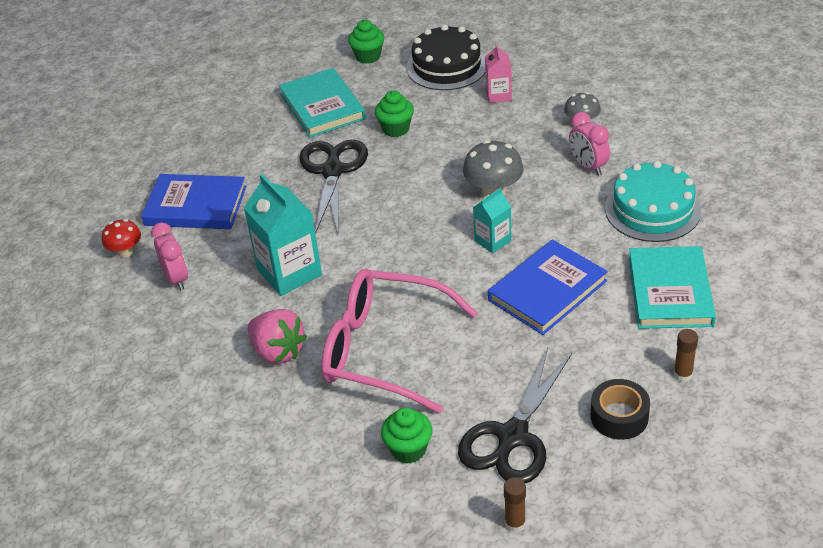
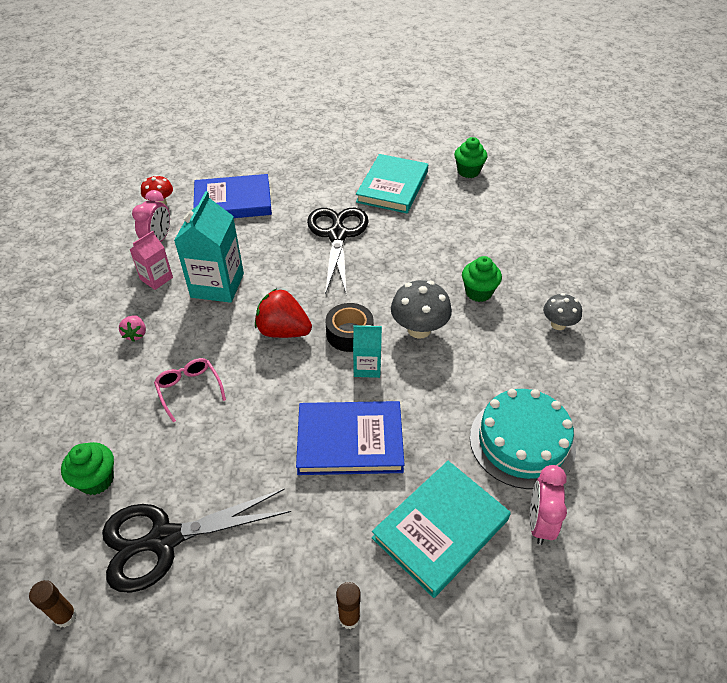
camera: 40 degrees right, 5 degrees up
blue book [141,174,246,229] -> blue book turned 60 degrees counterclockwise [193,174,272,218]
pink strawberry [248,309,307,364] -> pink strawberry [119,315,146,342], size x0.52
black scissors [299,140,368,234] -> black scissors turned 45 degrees counterclockwise [307,208,369,296]
pink glasses [321,269,477,414] -> pink glasses [154,358,226,423], size x0.42
green cupcake [375,90,414,137] -> green cupcake moved to [462,256,502,302]
black cake [407,24,485,90] -> none
pink carton [485,44,512,103] -> pink carton moved to [130,231,173,290]
pink clock [569,112,610,176] -> pink clock moved to [530,465,567,545]
black tape [591,379,650,440] -> black tape moved to [325,303,373,352]
none -> red strawberry [255,289,312,338]

